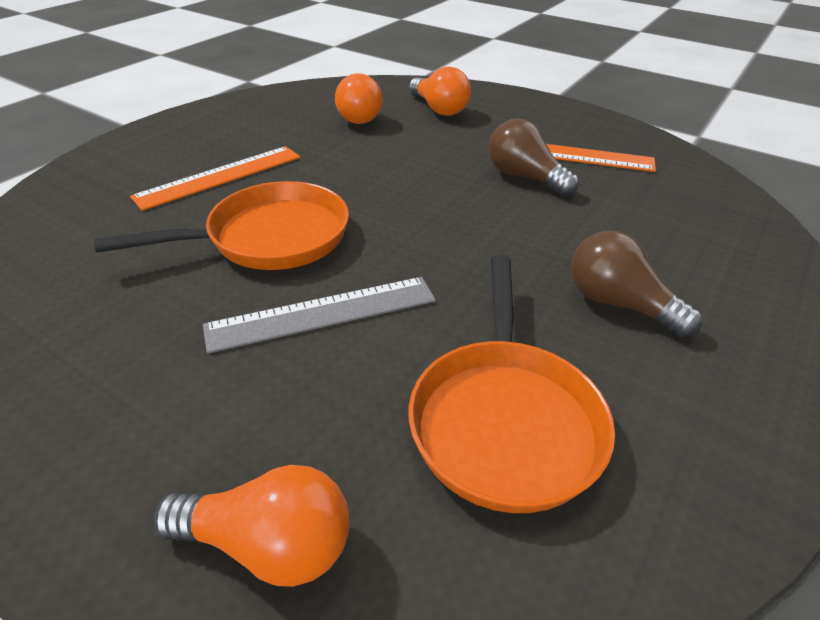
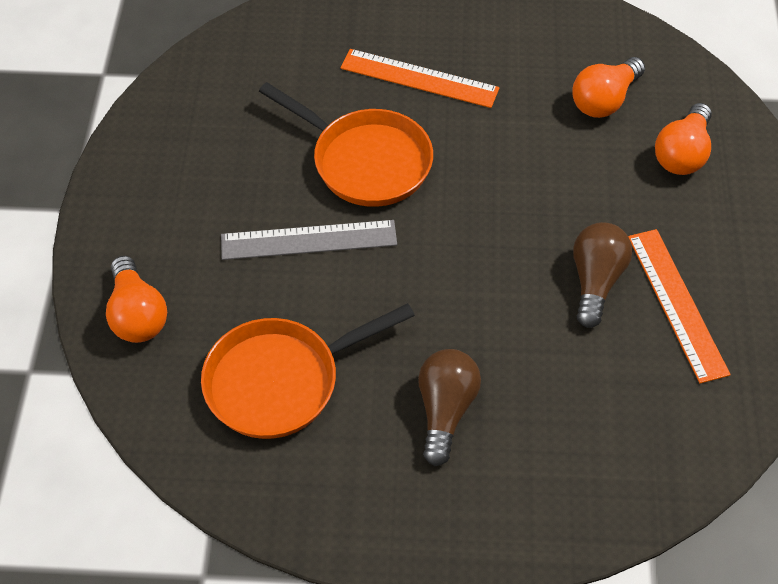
camera: 60 degrees right, 15 degrees up
grey ruler [203,277,436,353] -> grey ruler turned 45 degrees counterclockwise [221,220,397,260]

